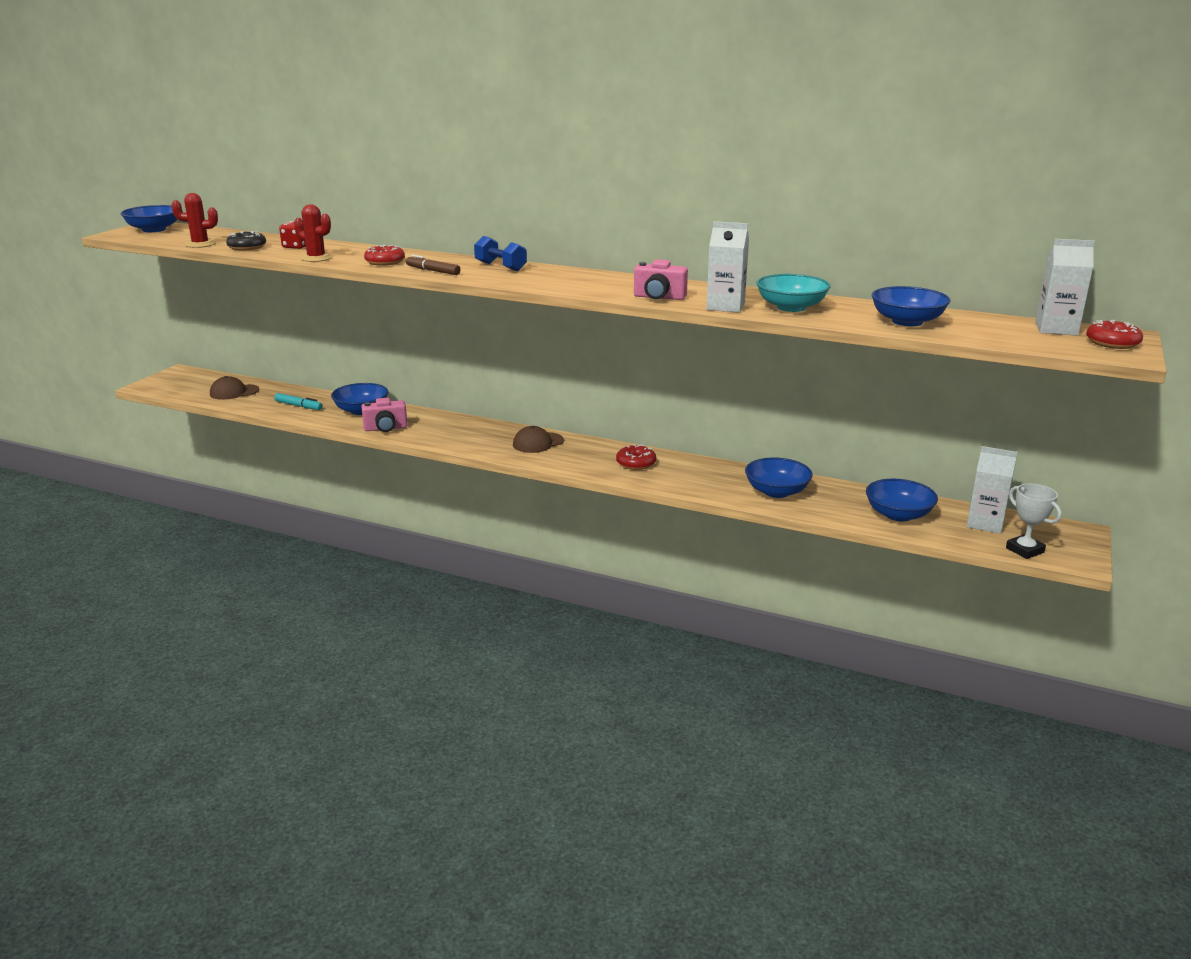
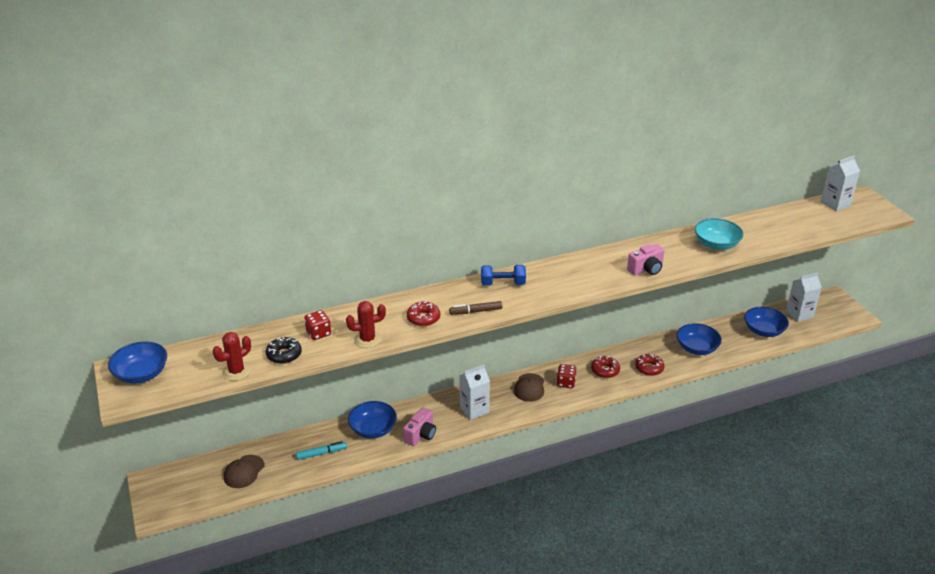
camera: 45 degrees left, 10 degrees up
white carton [706,221,749,313] -> white carton moved to [459,365,490,420]
blue bowl [872,286,950,326] -> none
white trophy [1006,484,1062,559] -> none
red donut [1086,320,1143,349] -> red donut moved to [635,354,665,376]
none -> red dice [557,364,577,388]

